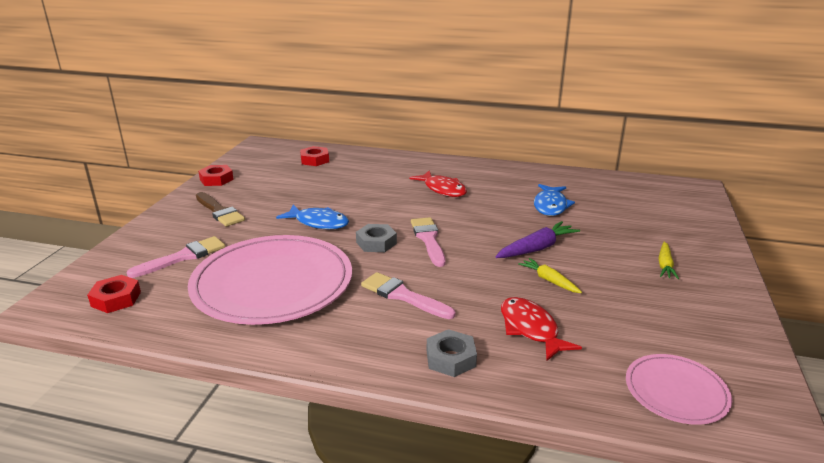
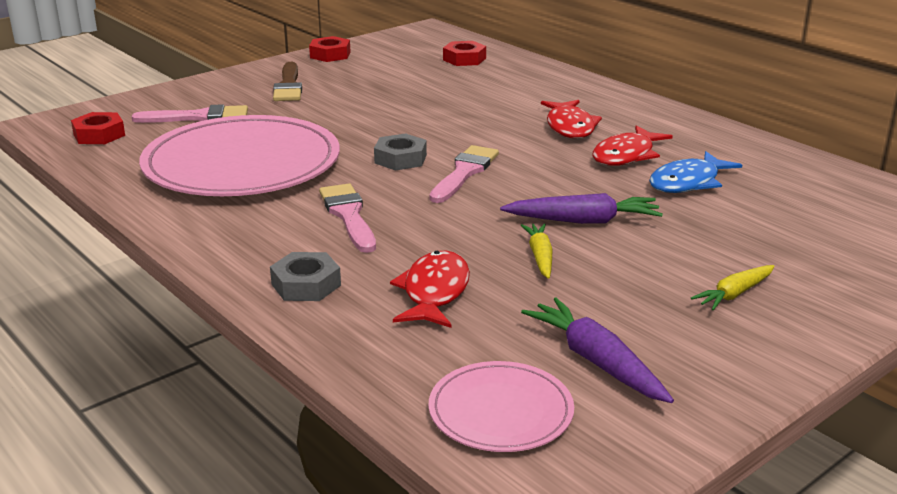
camera: 35 degrees right, 0 degrees up
blue fish [276,205,349,229] -> none
none -> purple carrot [521,298,674,403]
none -> red fish [593,125,673,166]

